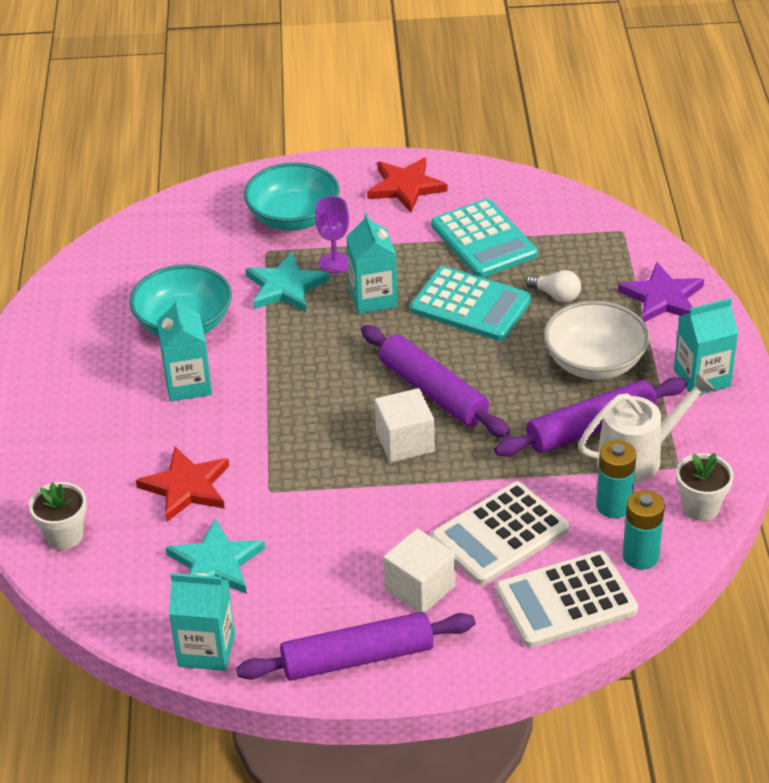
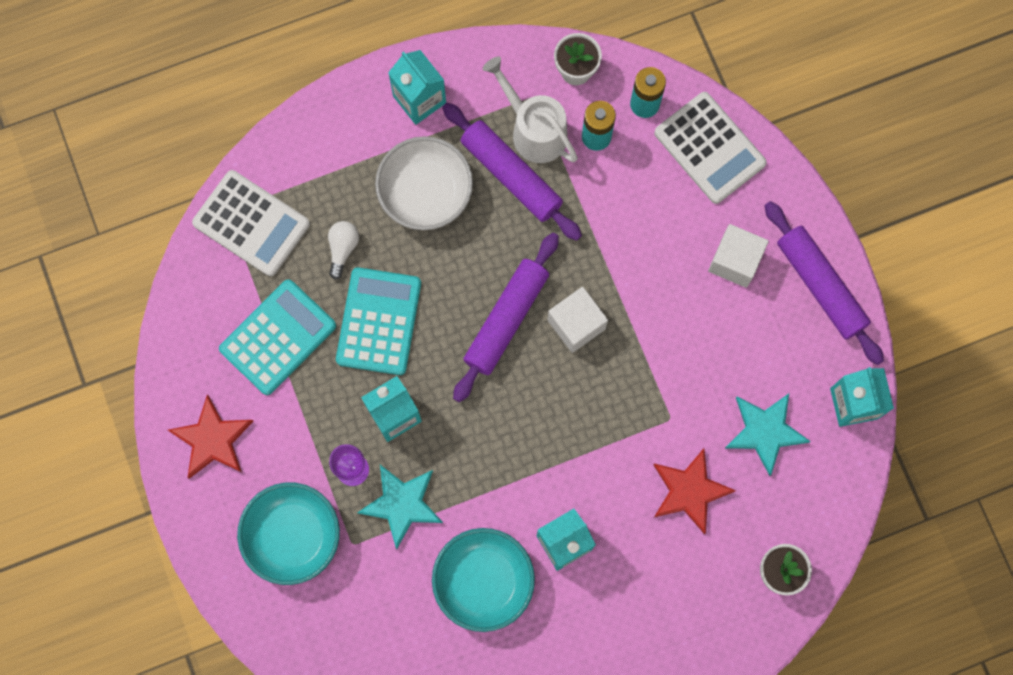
camera: 110 degrees left, 35 degrees up
white calculator [431,481,569,585] -> white calculator moved to [192,170,310,276]
purple star [618,262,704,322] -> none

